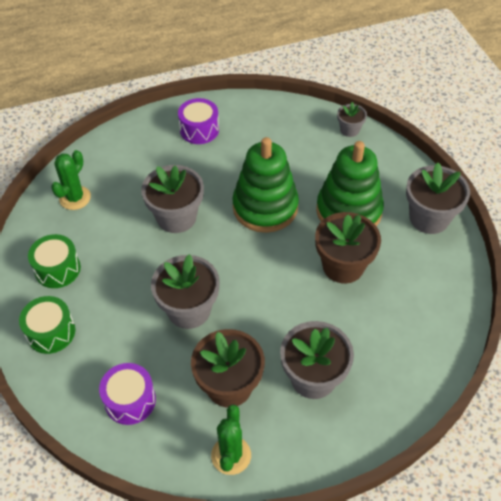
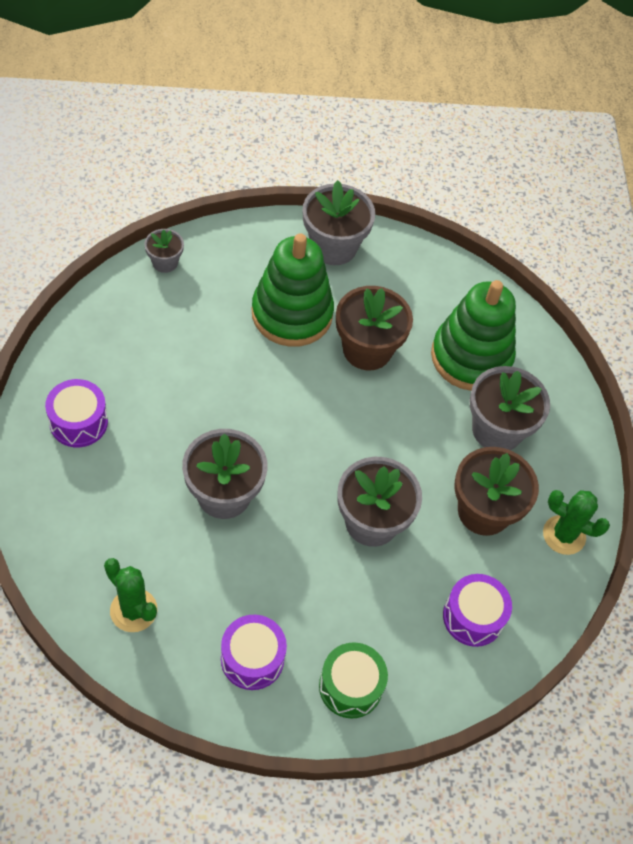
camera: 80 degrees left, 5 degrees up
green drum [28,234,81,288] -> purple drum [221,615,287,690]
green stacking toy [232,137,299,233] -> green stacking toy moved to [431,280,516,391]

